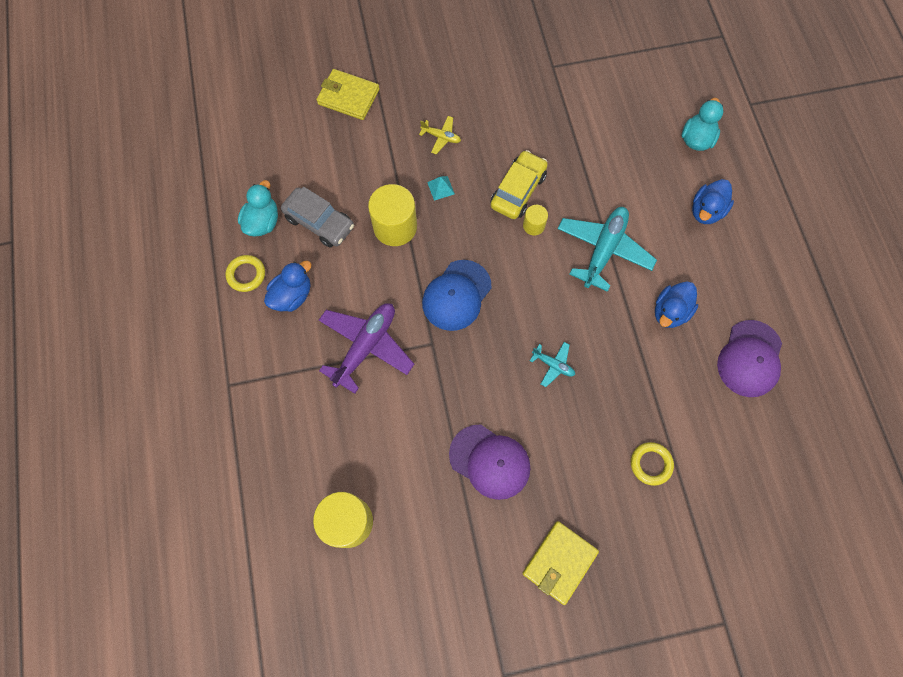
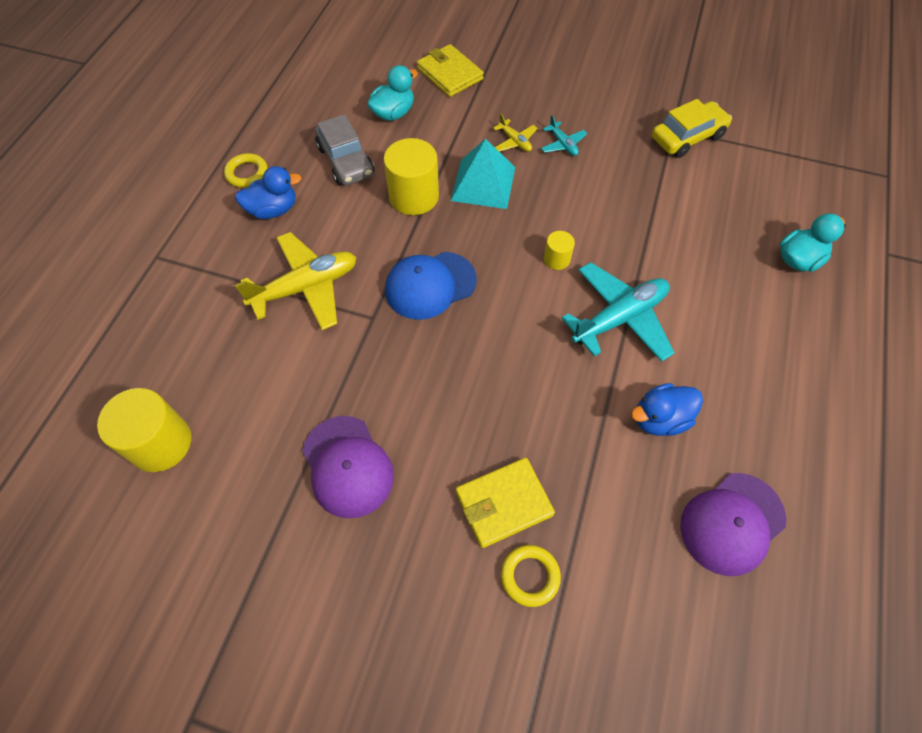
camera: 30 degrees right, 10 degrees down
turquoise duck [238,180,278,237] -> turquoise duck moved to [367,65,418,121]
purple plane [319,303,414,394] -> yellow plane [235,232,356,330]
turquoise pyramid [427,176,455,201] -> turquoise pyramid [451,139,515,209], size x2.25
yellow car [491,150,548,219] -> yellow car moved to [652,99,732,158]
yellow wallet [522,521,599,605] -> yellow wallet moved to [456,458,555,548]
turquoise plane [530,342,575,387] -> turquoise plane moved to [541,115,587,156]
blue duck [692,179,734,224] -> none

